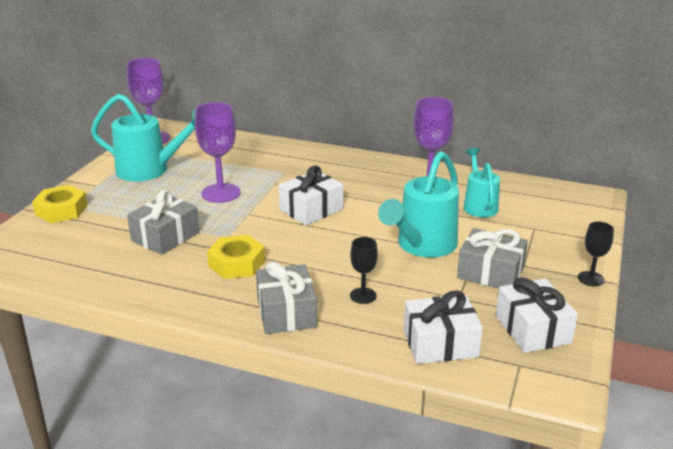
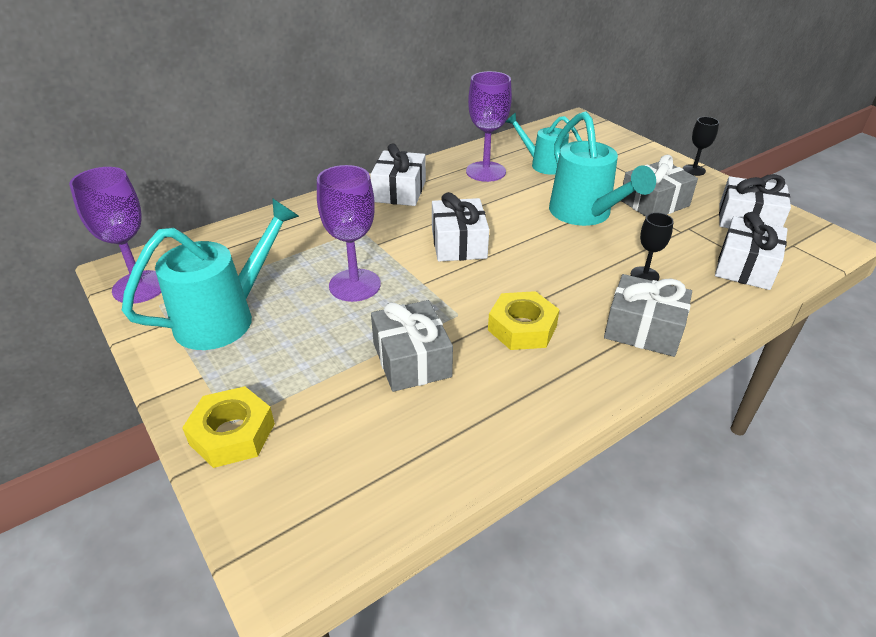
camera: 55 degrees left, 10 degrees up
none -> white gift [370,143,426,206]

